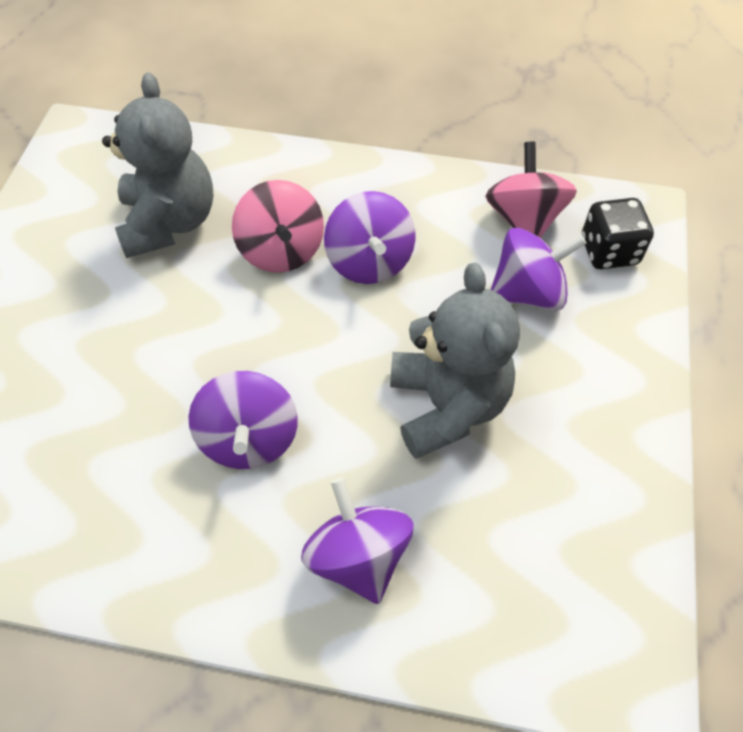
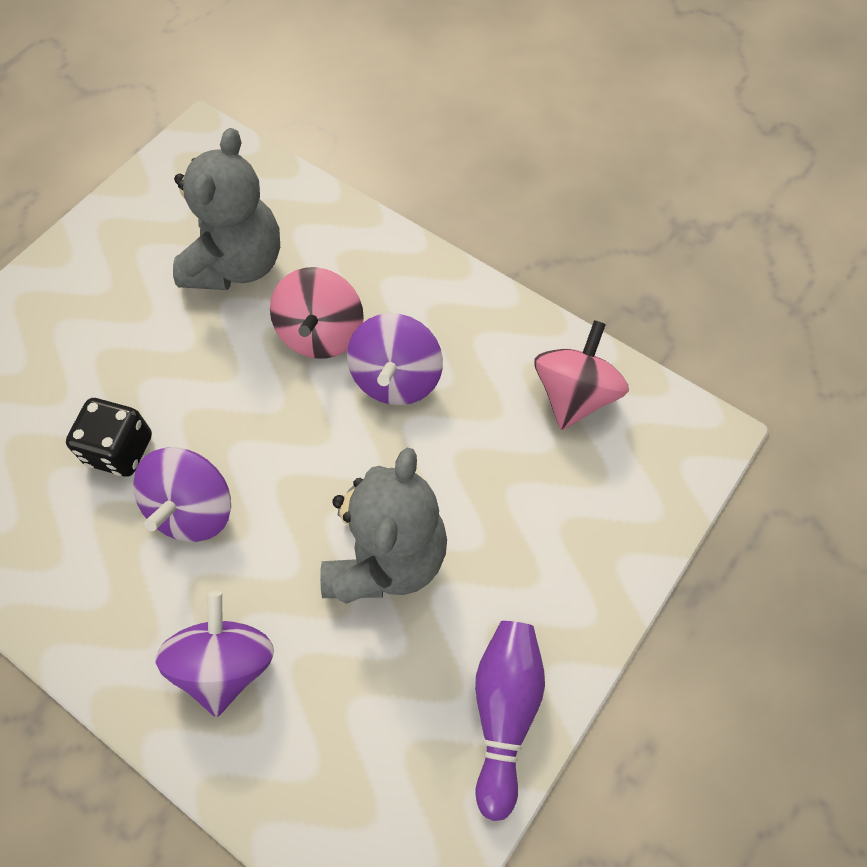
camera: 25 degrees right, 5 degrees up
purple spinning top [491,227,587,311] -> none
black dice [582,198,654,269] -> black dice moved to [66,398,152,477]
none -> purple bowling pin [475,621,545,821]

